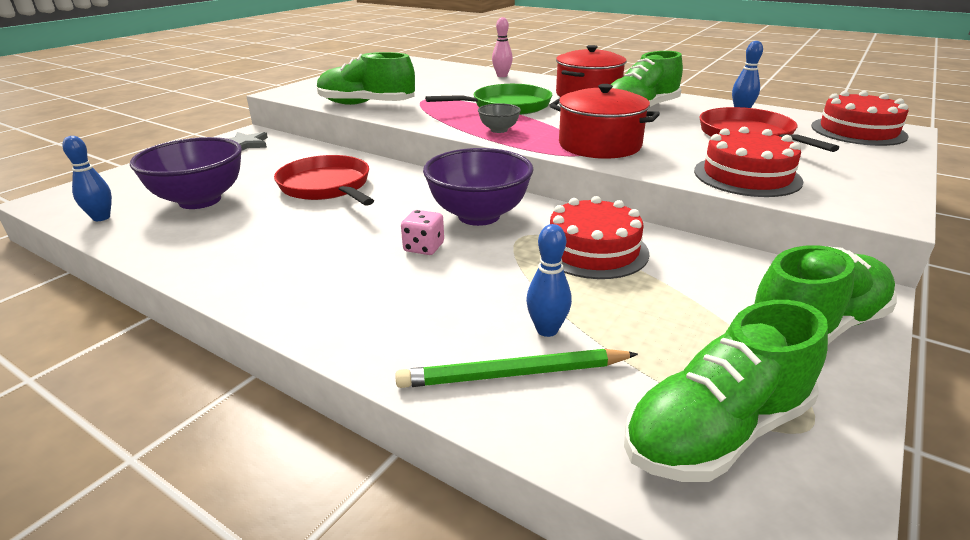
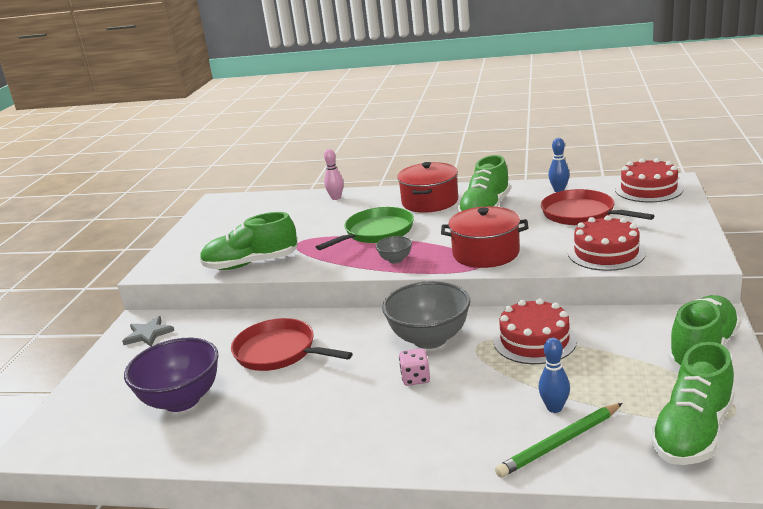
camera: 20 degrees left, 5 degrees down
blue bowling pin [62,136,112,221] -> none
purple bowl [423,148,534,226] -> grey bowl [382,281,470,349]

